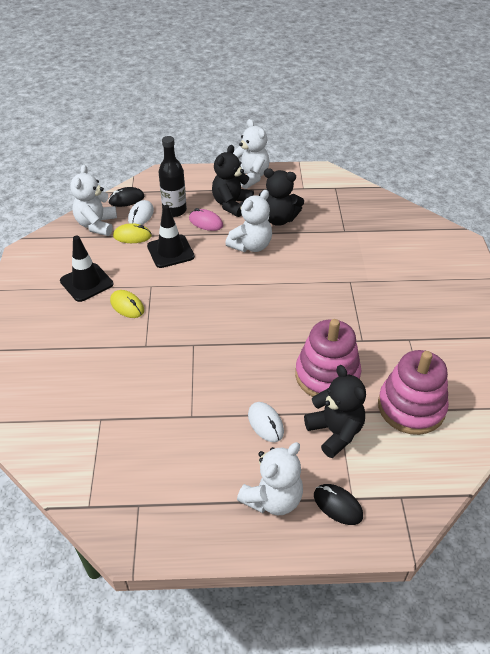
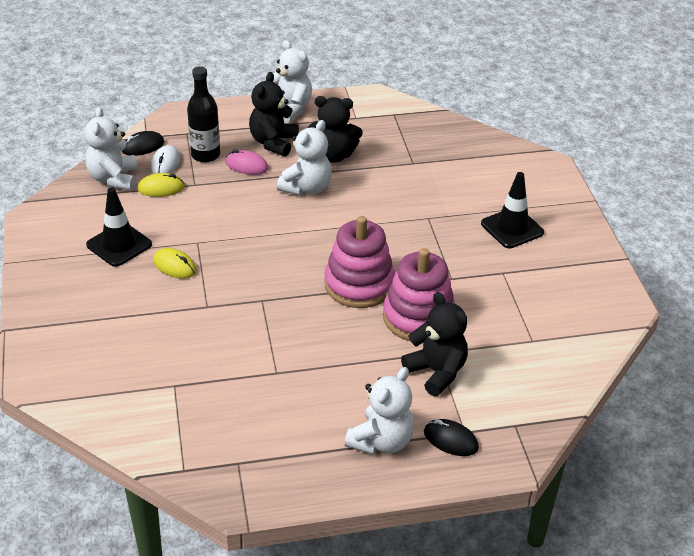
camera: 10 degrees left, 5 degrees down
black traffic cone [147,205,195,268] -> black traffic cone moved to [481,172,544,248]
white mouse [248,402,284,442] -> none
pink stacking toy [378,350,449,435] -> pink stacking toy moved to [324,216,395,308]

